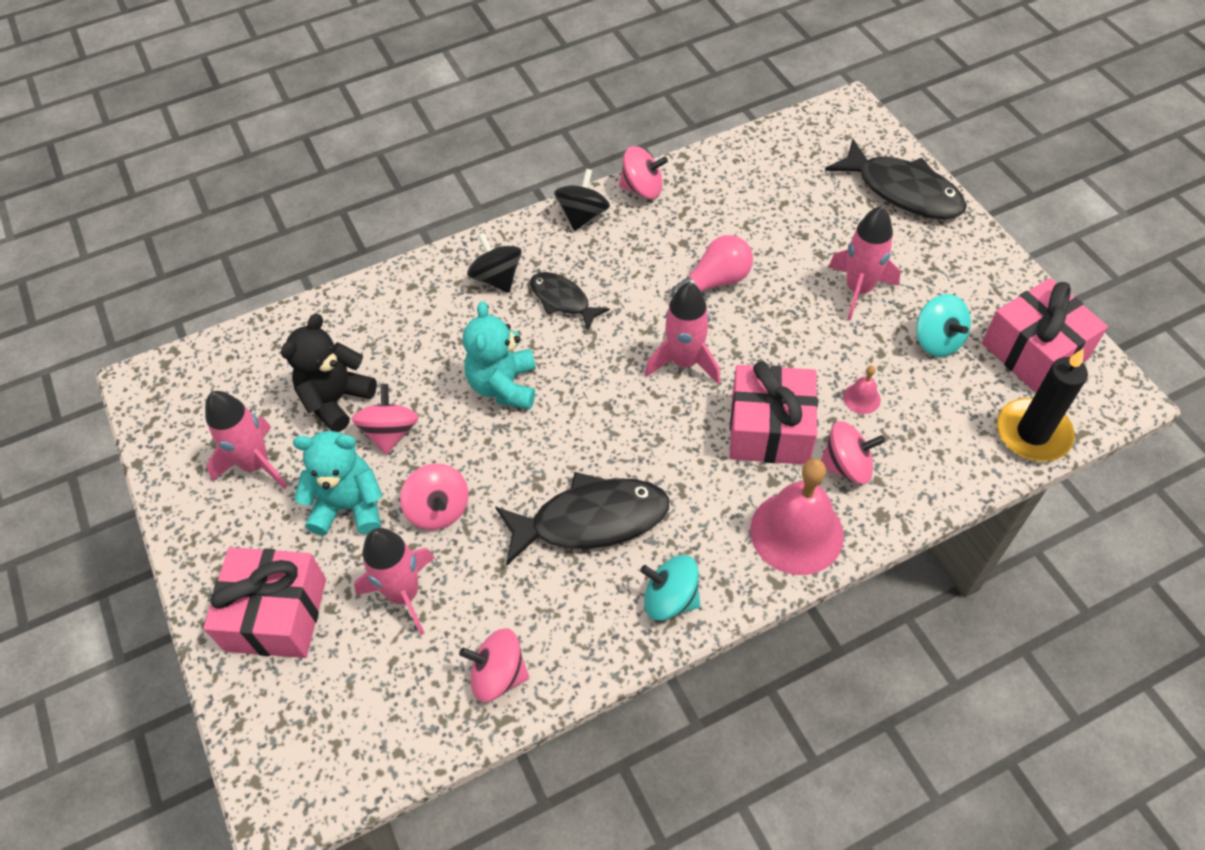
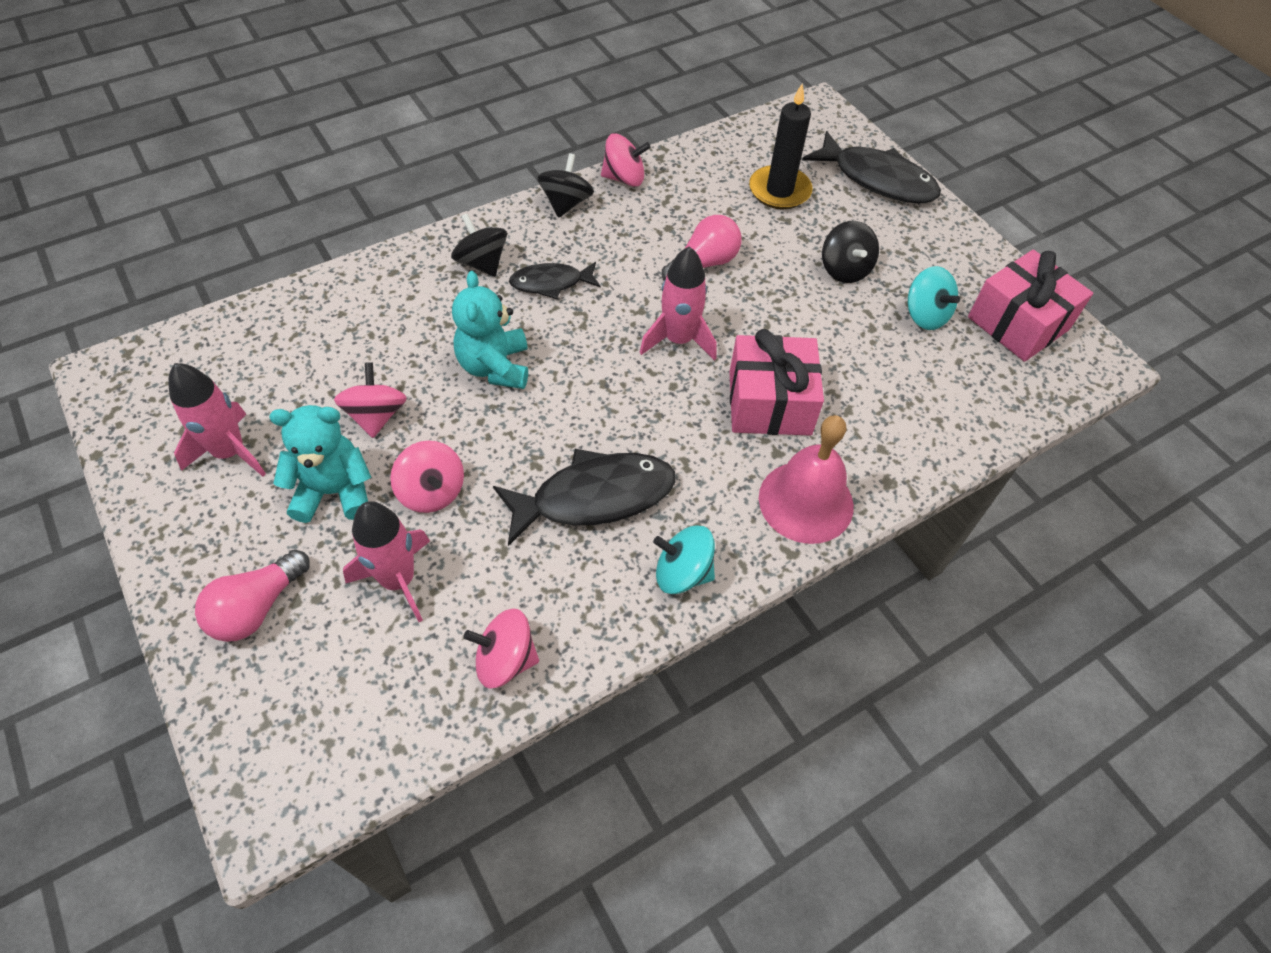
camera: 10 degrees left, 0 degrees up
pink gift [203,547,326,658] -> pink light bulb [195,550,310,642]
black teddy bear [281,314,377,432] -> none
black fish [530,272,610,330] -> black fish turned 45 degrees counterclockwise [509,262,601,299]
pink spinning top [821,421,885,484] -> none
pink rocket [829,206,901,321] -> black spinning top [822,221,879,283]
pink bell [843,366,881,414] -> none
black candle [997,349,1088,461] -> black candle moved to [749,83,813,209]

